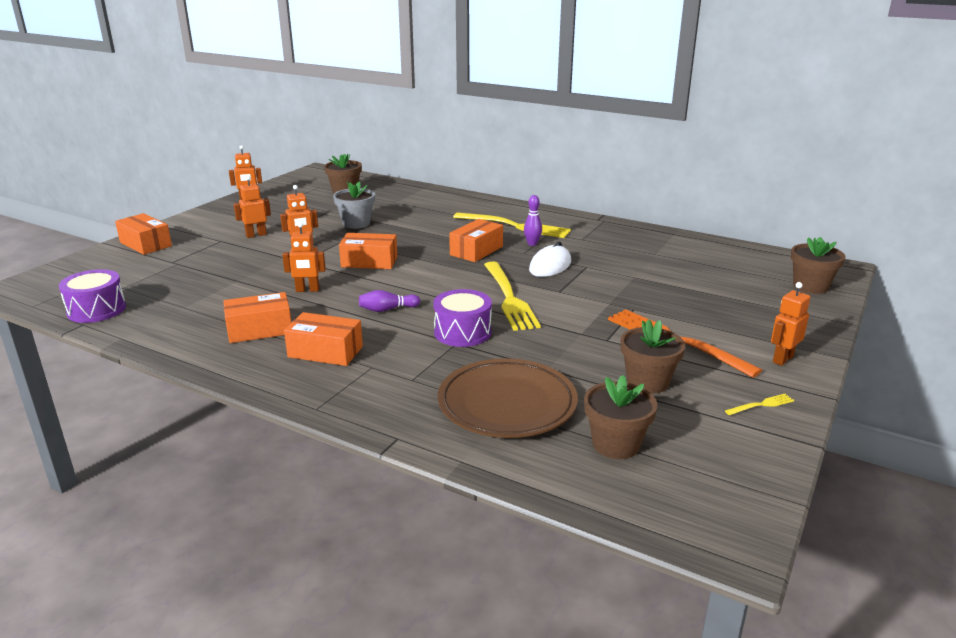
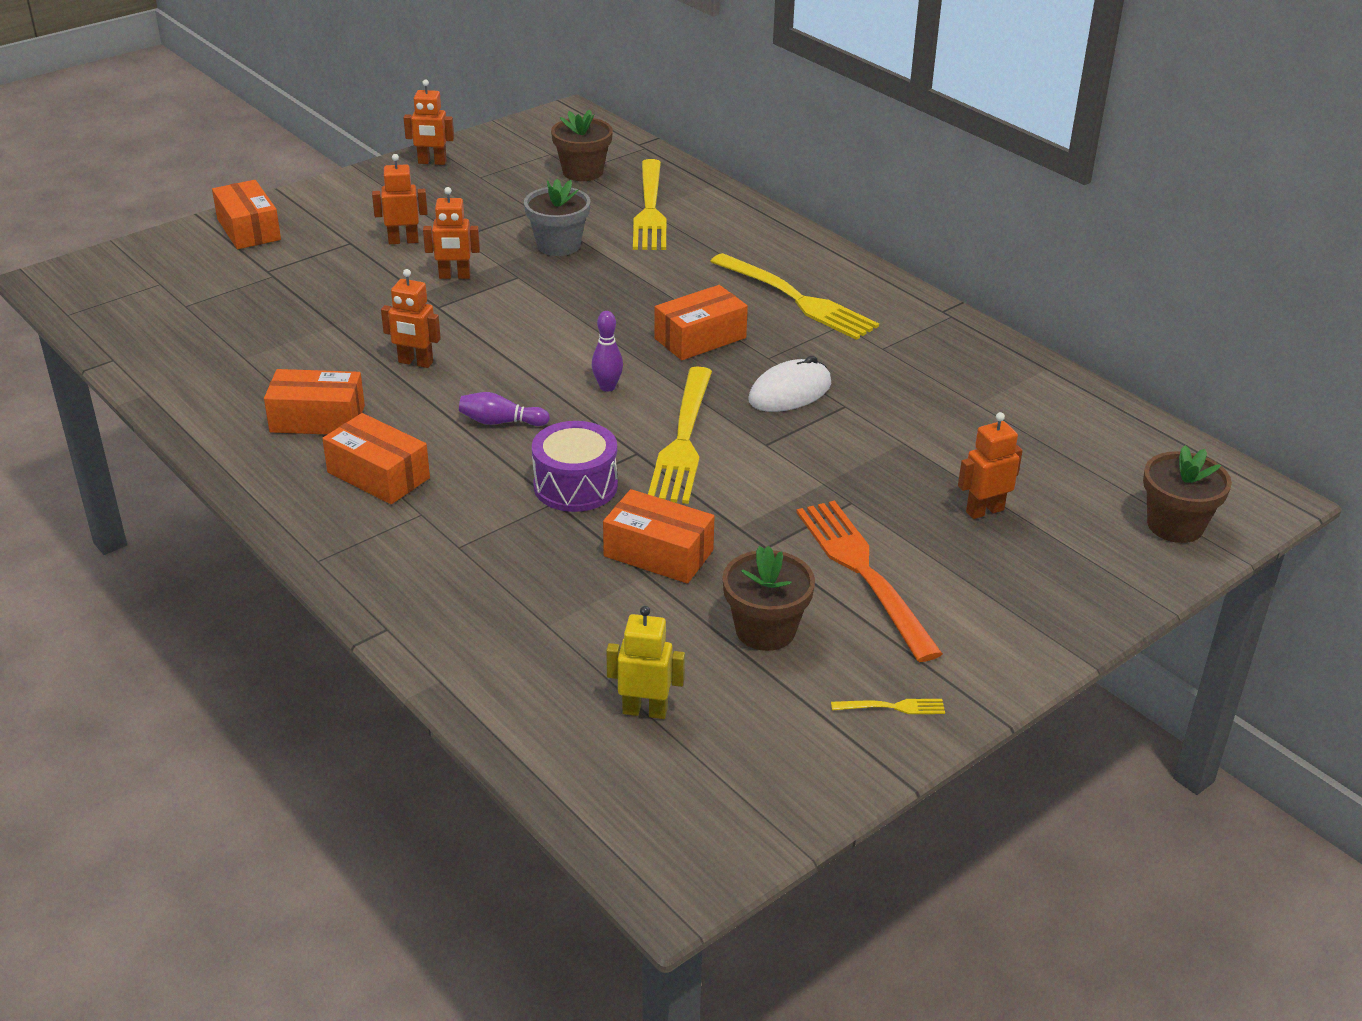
camera: 20 degrees right, 10 degrees up
purple drum [59,269,126,323] -> none
orange box [339,233,397,269] -> orange box moved to [603,489,715,584]
brown plate [438,358,578,438] -> none
purple bowling pin [524,195,542,246] -> purple bowling pin moved to [592,311,623,392]
brown flower pot [584,375,658,459] -> yellow robot [606,606,685,719]
orange robot [771,282,810,366] -> orange robot moved to [958,412,1023,519]
none -> yellow fork [633,159,667,250]

